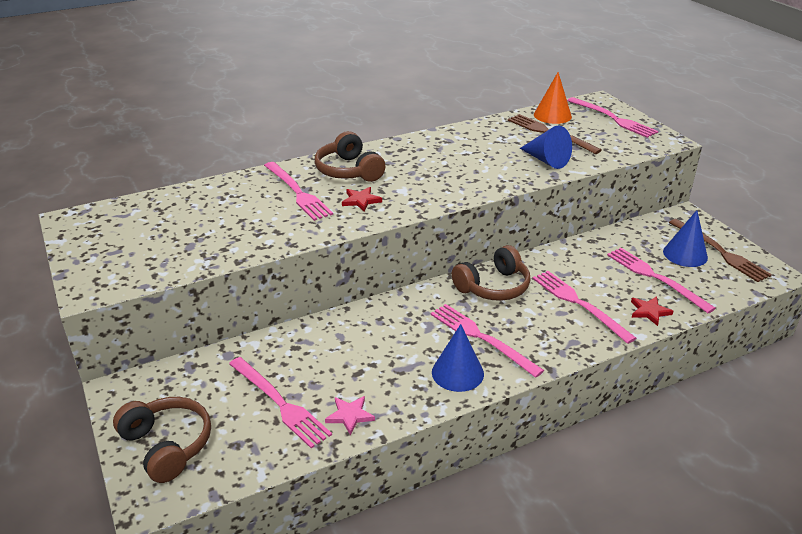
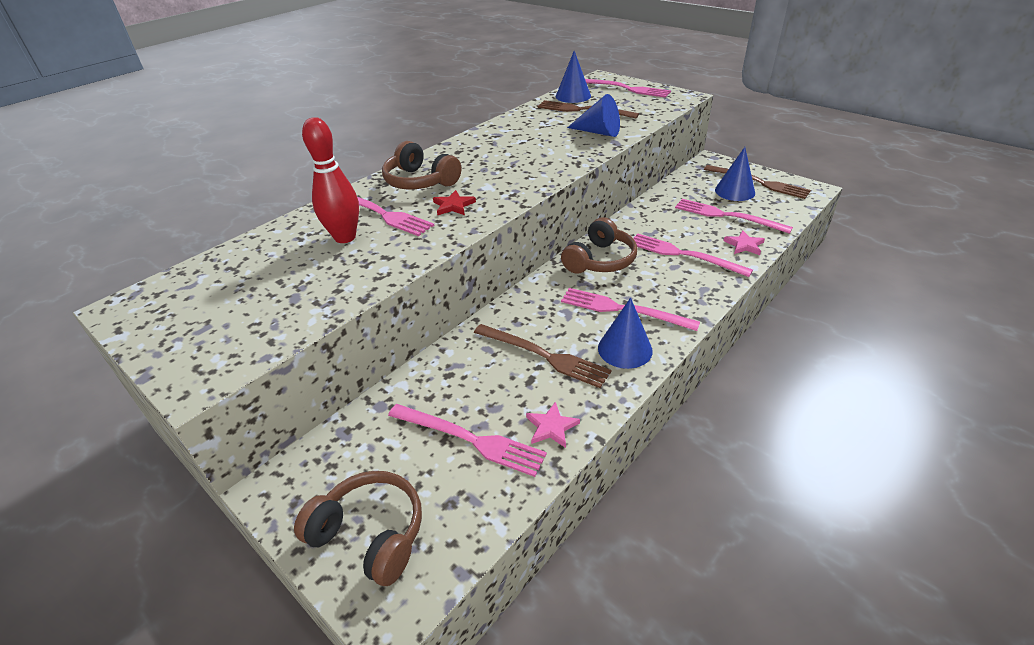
camera: 20 degrees left, 5 degrees up
orange cone [534,72,572,124] -> blue cone [555,51,591,103]
red star [631,296,674,326] -> pink star [723,230,765,255]
none -> red bowling pin [302,117,359,243]
none -> brown fork [474,324,612,388]

